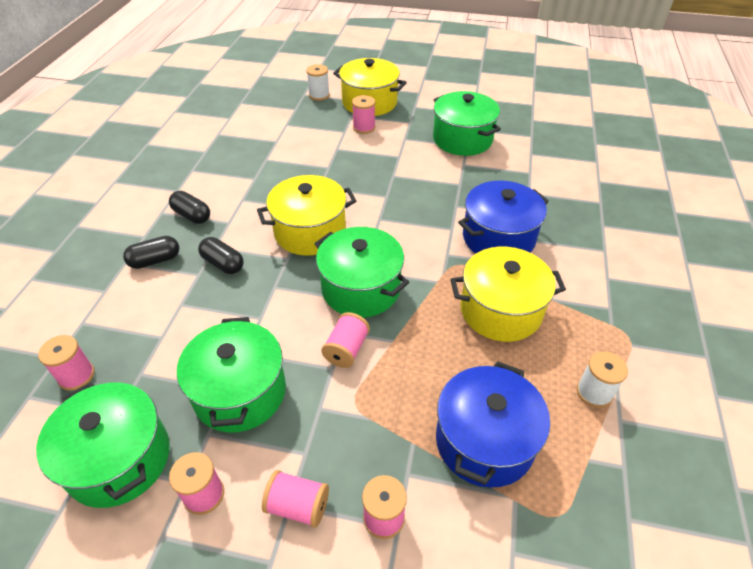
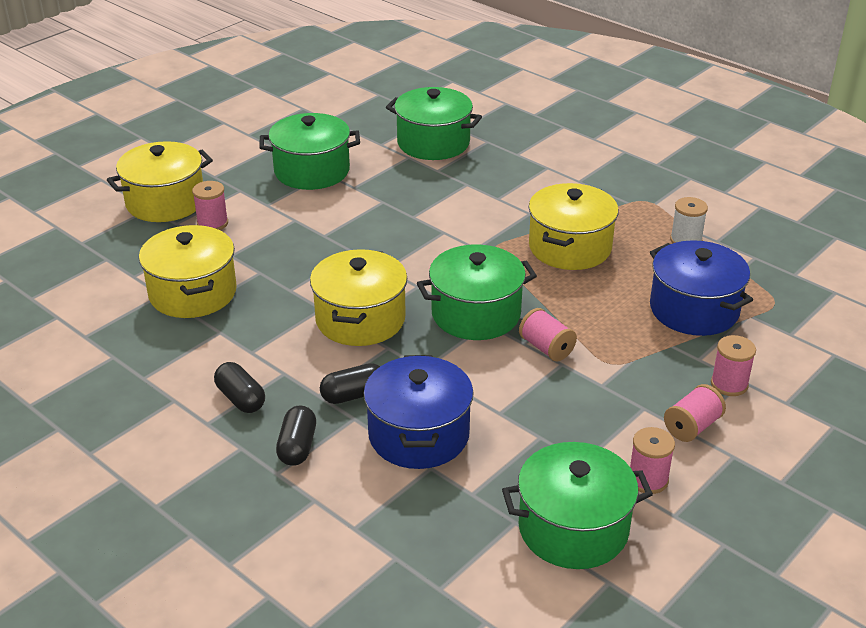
camera: 60 degrees left, 10 degrees down
pink spool [38,335,95,391] -> none
black capsule [169,191,210,224] -> black capsule turned 75 degrees clockwise [214,362,265,413]
green pot [177,317,286,432] -> green pot moved to [386,87,482,160]
white spool [306,64,330,101] -> none
blue pot [458,181,549,254] -> blue pot moved to [364,355,474,469]
none -> yellow pot [139,225,237,318]

